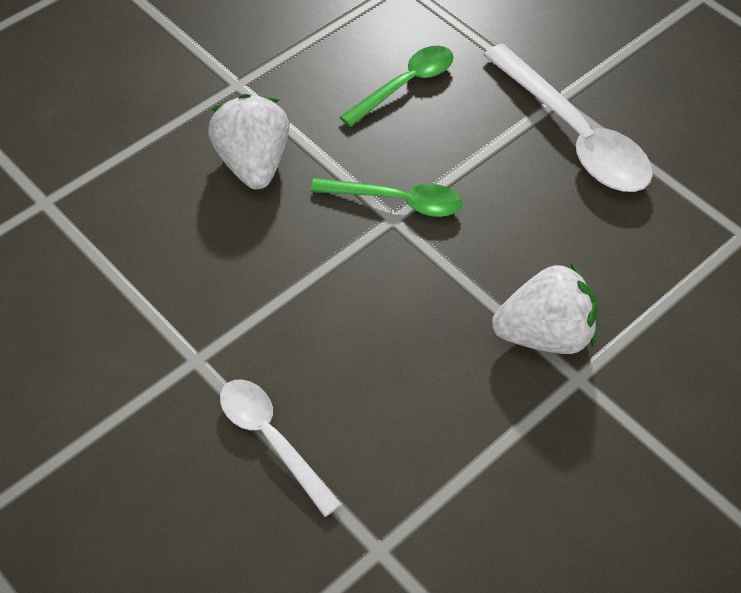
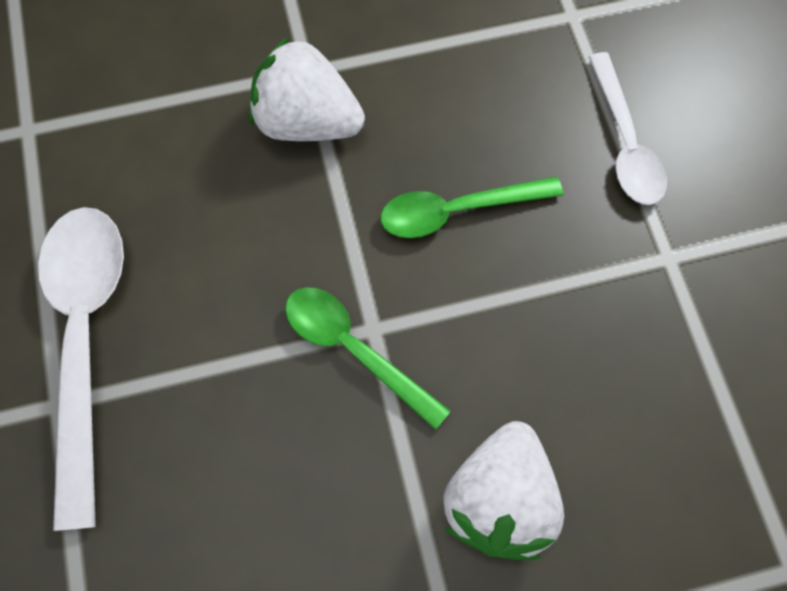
camera: 150 degrees left, 15 degrees up
green spoon [340,46,454,127] -> green spoon moved to [381,176,563,238]

